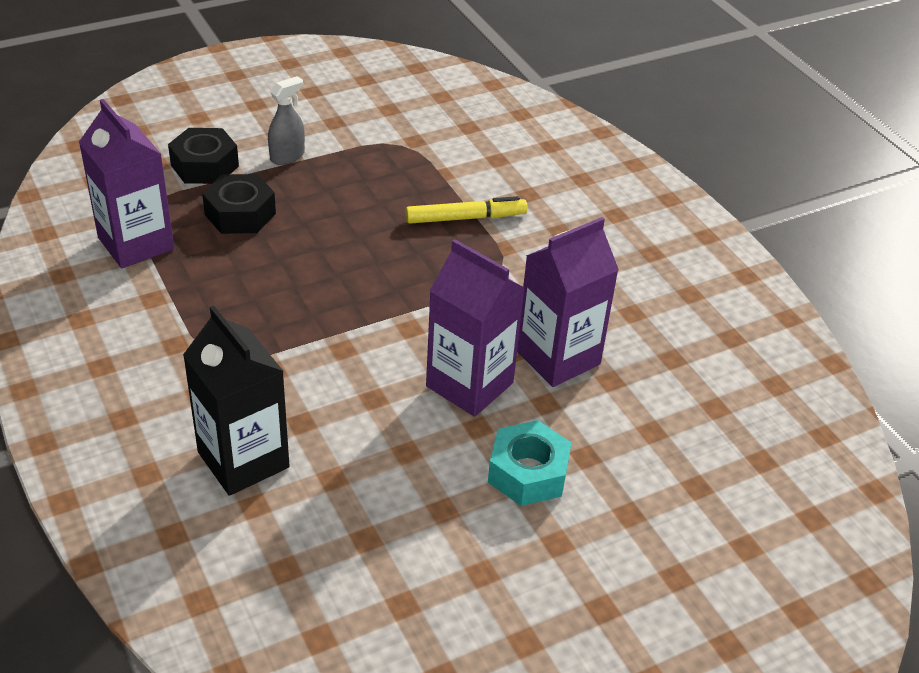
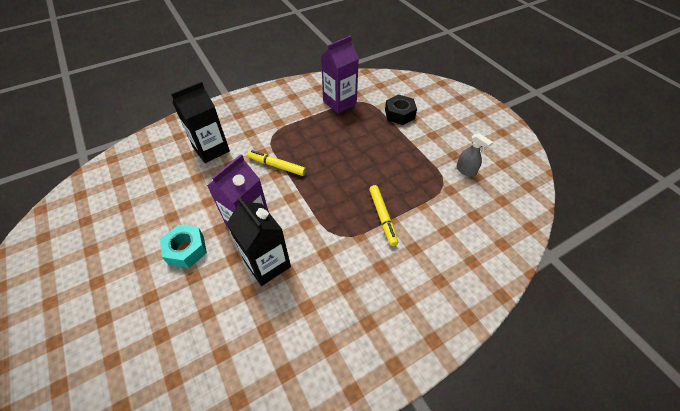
camera: 90 degrees right, 10 degrees up
black nut [202,174,276,234] -> none
grey spray bottle [268,76,305,165] -> grey spray bottle moved to [456,133,493,177]
purple carton [517,217,619,387] -> black carton [227,197,291,286]
none -> yellow marker [247,150,306,176]

